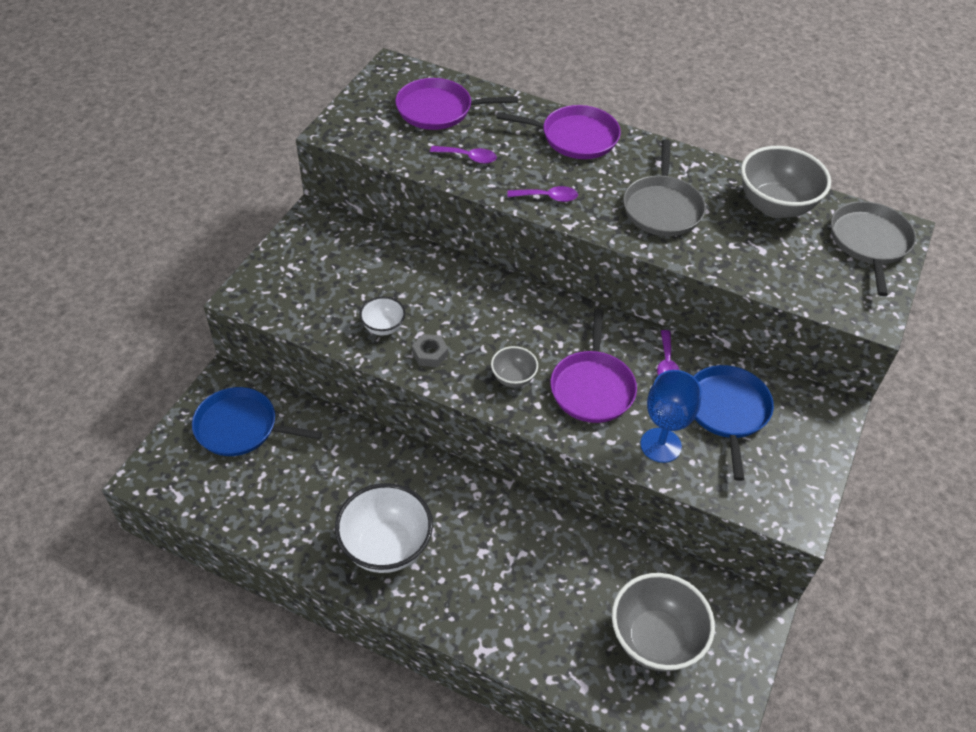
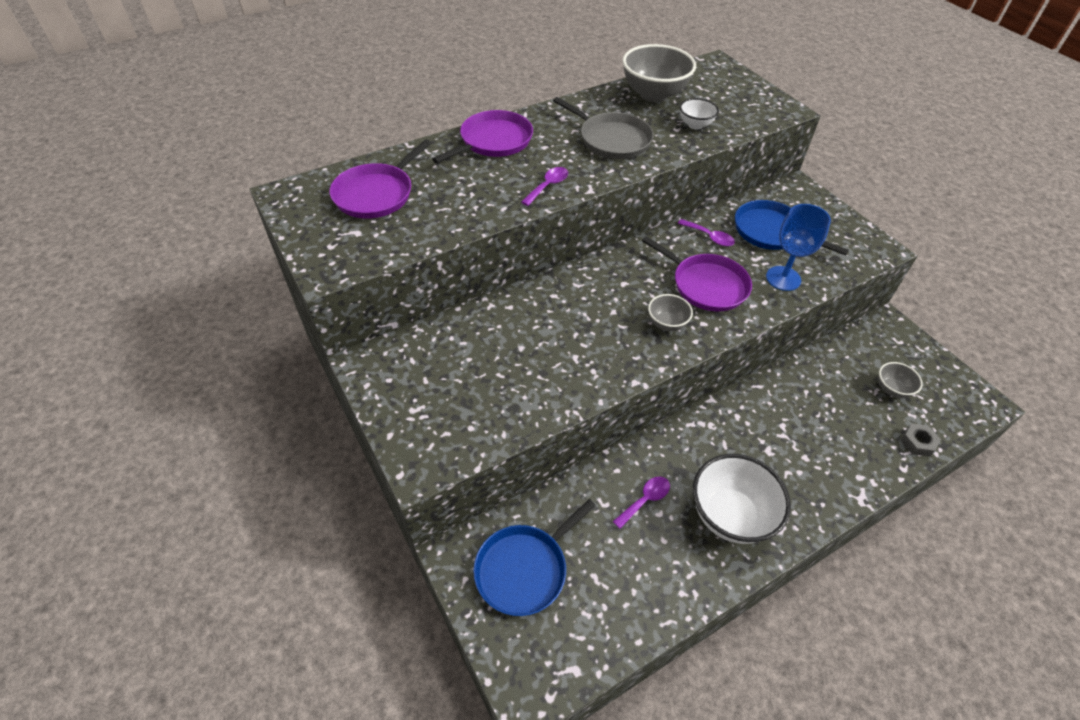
camera: 55 degrees left, 0 degrees up
white bowl [360,297,406,335] -> white bowl moved to [680,98,719,129]
grey nut [412,334,448,367] -> grey nut moved to [900,423,941,457]
purple spoon [430,146,497,164] -> purple spoon moved to [613,477,670,529]
grey bowl [612,573,715,672] -> grey bowl [878,362,923,398], size x0.51
grey pan [831,201,916,296] -> none

